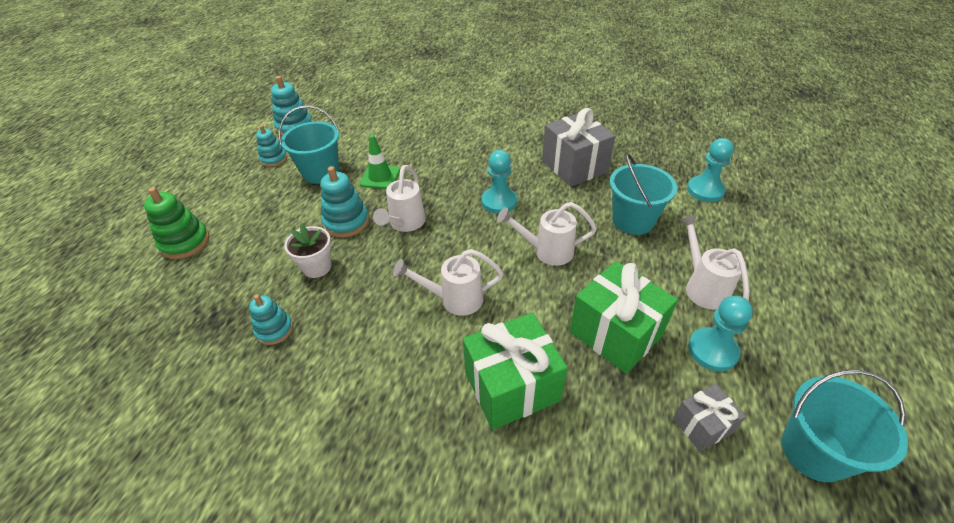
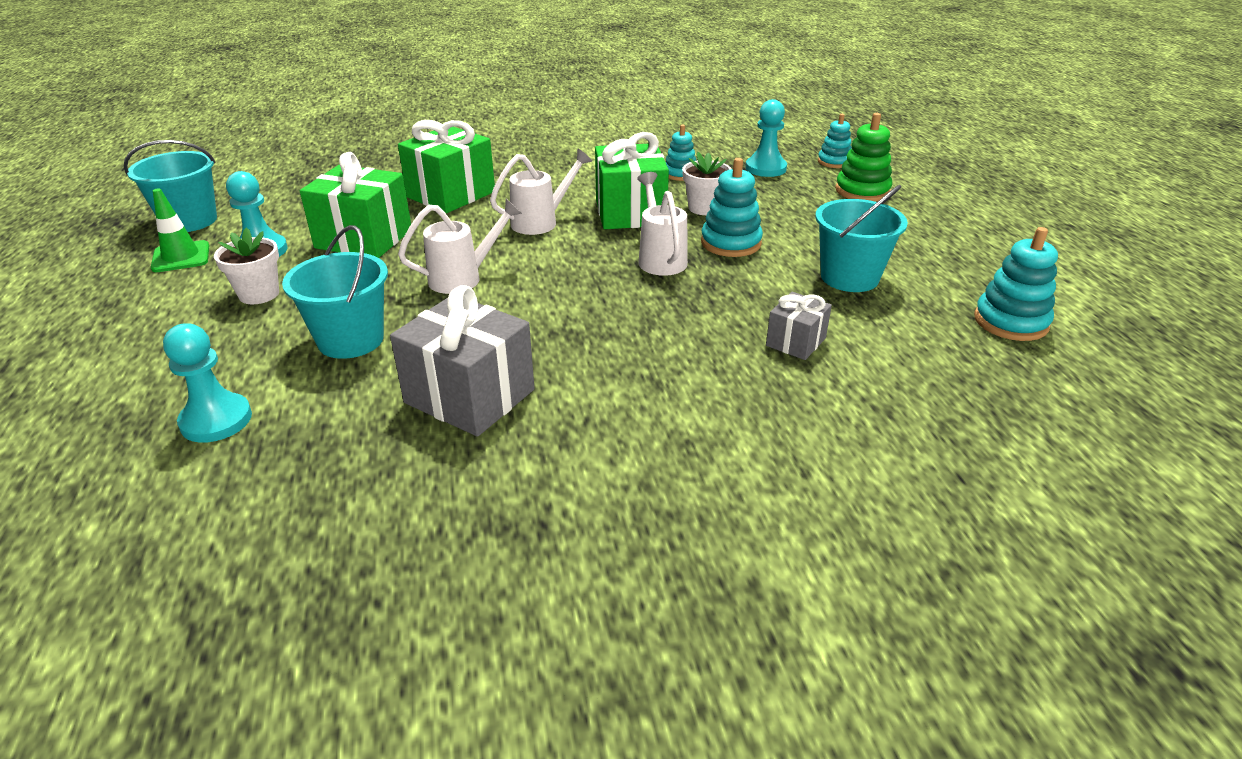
camera: 150 degrees right, 10 degrees down
turquoise stacking toy [256,125,287,167] -> turquoise stacking toy moved to [818,114,852,168]
green traffic cone [360,135,400,189] -> green traffic cone moved to [151,188,210,272]
turquoise pawn [481,150,517,214] -> turquoise pawn moved to [745,99,787,177]
grey gift [673,384,746,452] -> grey gift moved to [766,292,832,360]
white watering can [679,215,750,309] -> white flower pot [214,228,279,305]
none -> green gift [595,132,669,229]

